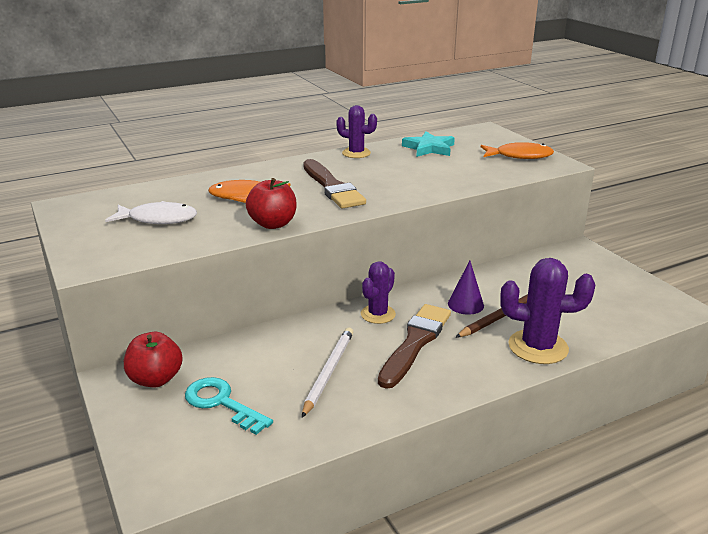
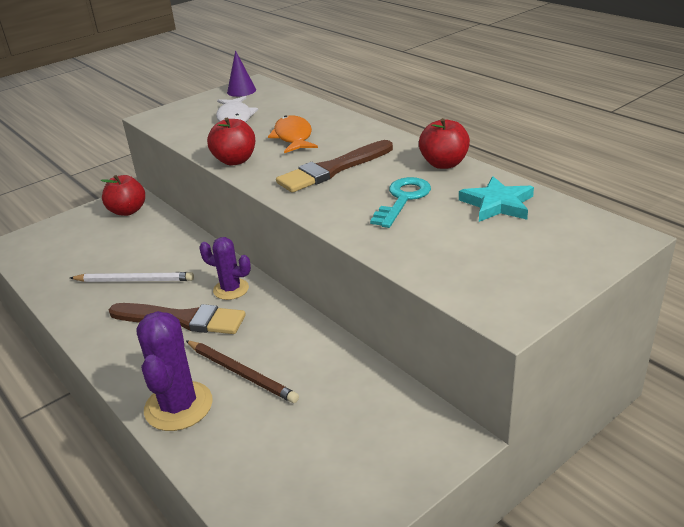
camera: 80 degrees right, 5 degrees up
turquoise key [185,377,273,435] -> turquoise key moved to [370,177,431,228]
purple cactus [336,105,377,158] -> red apple [419,118,470,169]
purple cone [448,261,484,315] -> purple cone moved to [227,50,256,97]
orange fish [481,142,554,159] -> none

